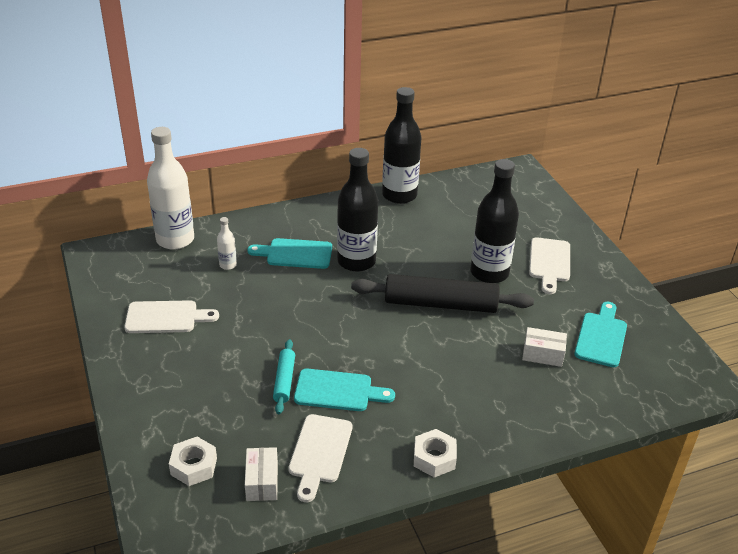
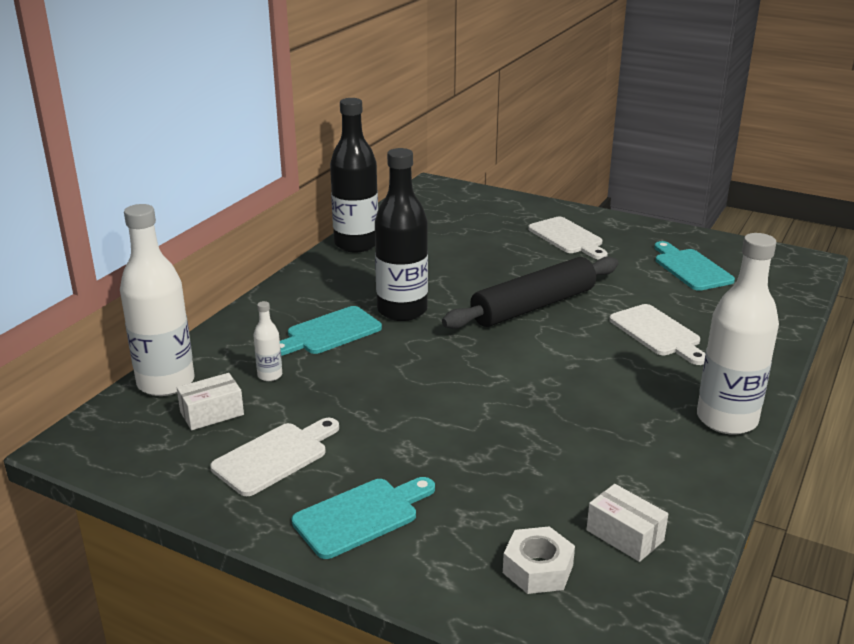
camera: 40 degrees left, 10 degrees down
turquoise rolling pin [273,339,295,414] -> none
white cutting board [288,414,352,502] -> white cutting board moved to [609,304,706,365]
turquoise cutting board [294,369,395,411] -> turquoise cutting board moved to [291,477,435,559]
white nut [414,429,457,478] -> white bottle [697,233,779,435]
black bottle [470,159,519,283] -> none
white box [522,327,567,367] -> white box moved to [177,373,244,430]

